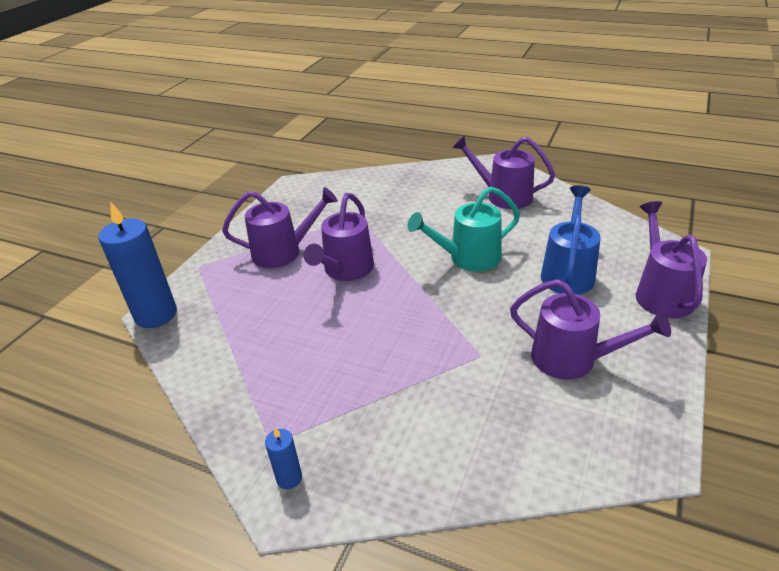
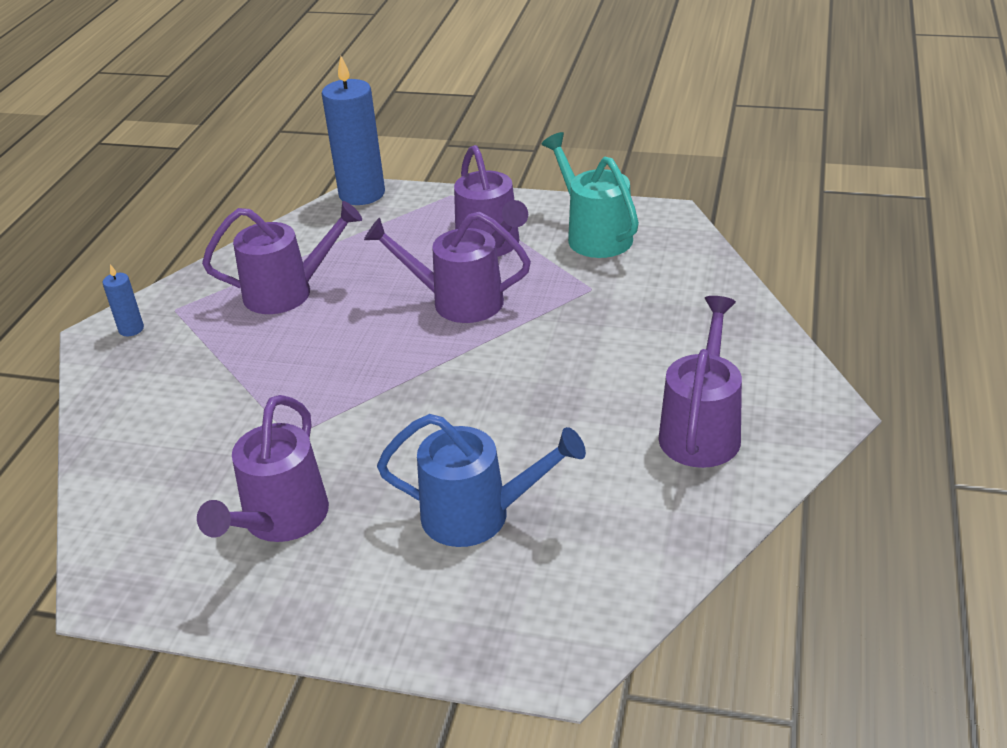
camera: 80 degrees right, 0 degrees up
turquoise watering can [407,186,520,271] -> turquoise watering can moved to [542,132,639,258]
purple watering can [636,201,707,318] -> purple watering can moved to [202,201,362,314]

